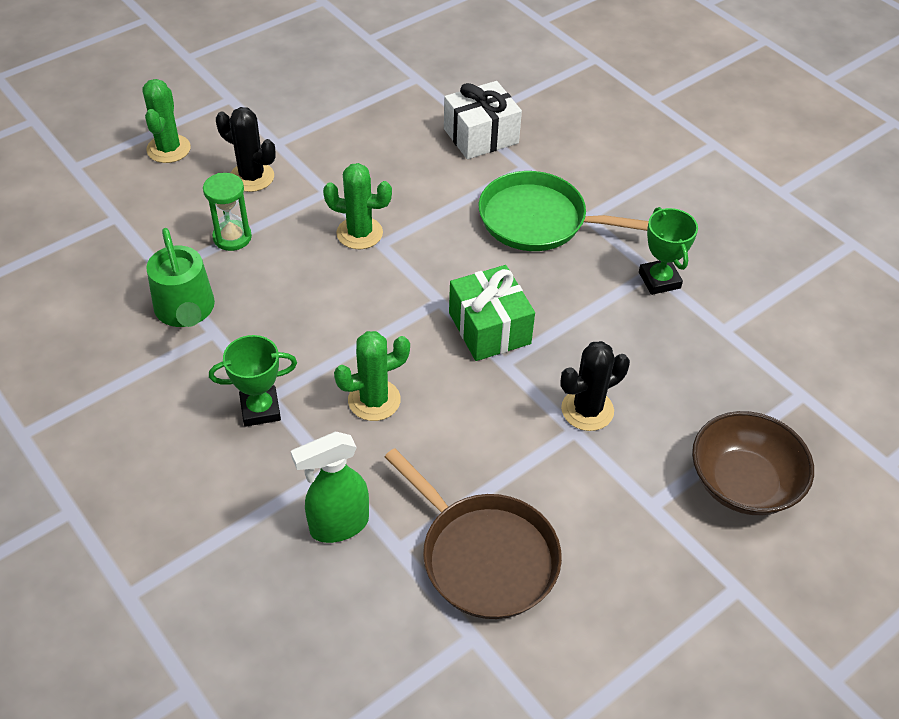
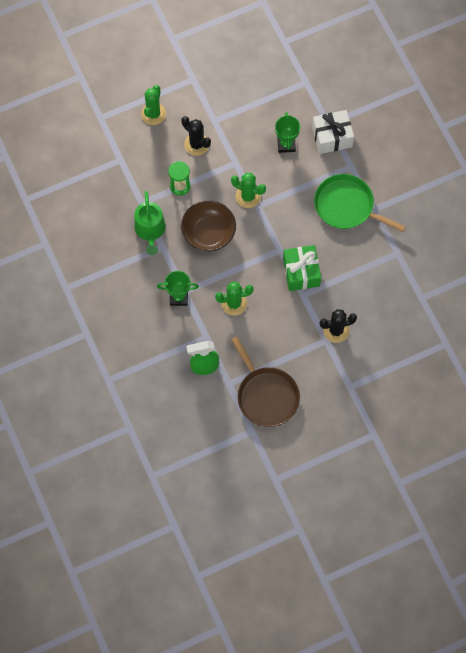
camera: 15 degrees right, 20 degrees up
green trophy [639,207,698,295] -> green trophy moved to [275,112,300,153]
brown bowl [692,411,814,515] -> brown bowl moved to [181,200,236,251]

